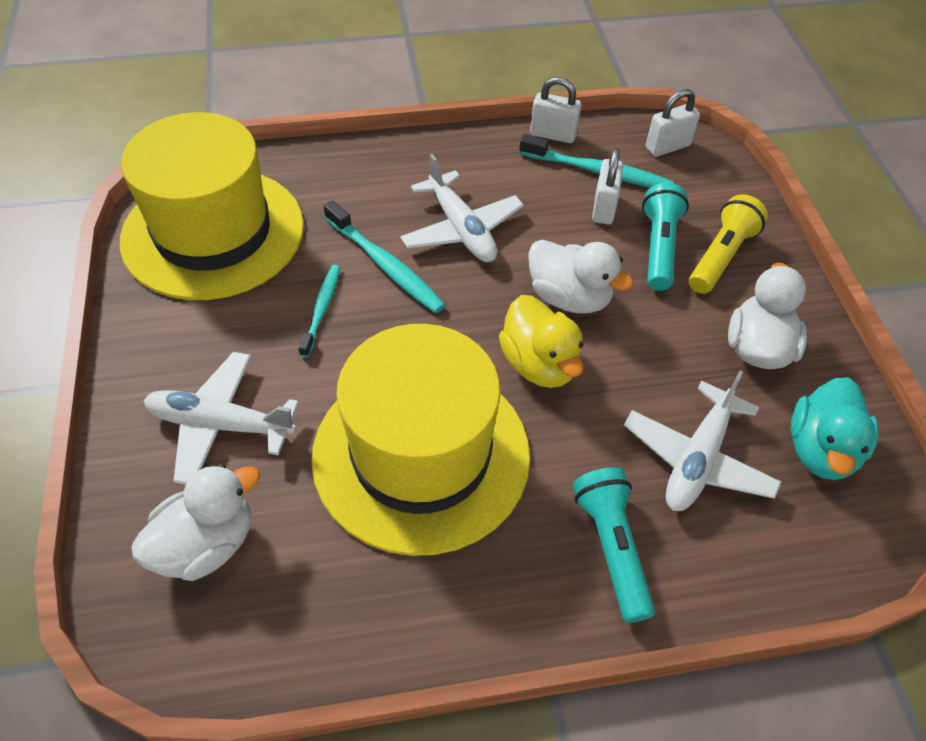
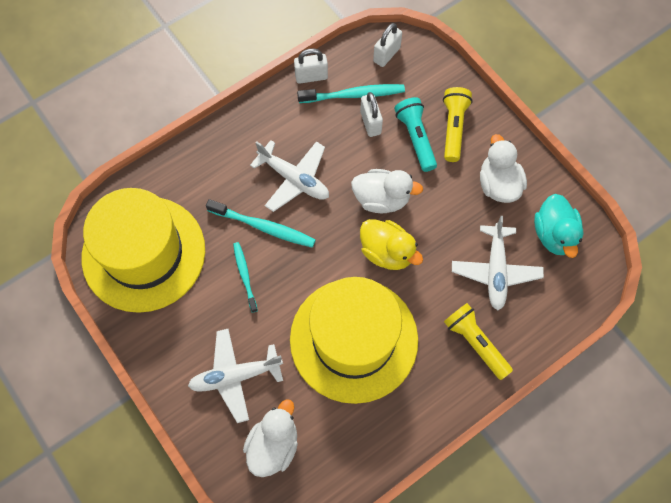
camera: 25 degrees left, 15 degrees up
turquoise flashlight [573,467,655,623] -> yellow flashlight [444,303,513,380]

